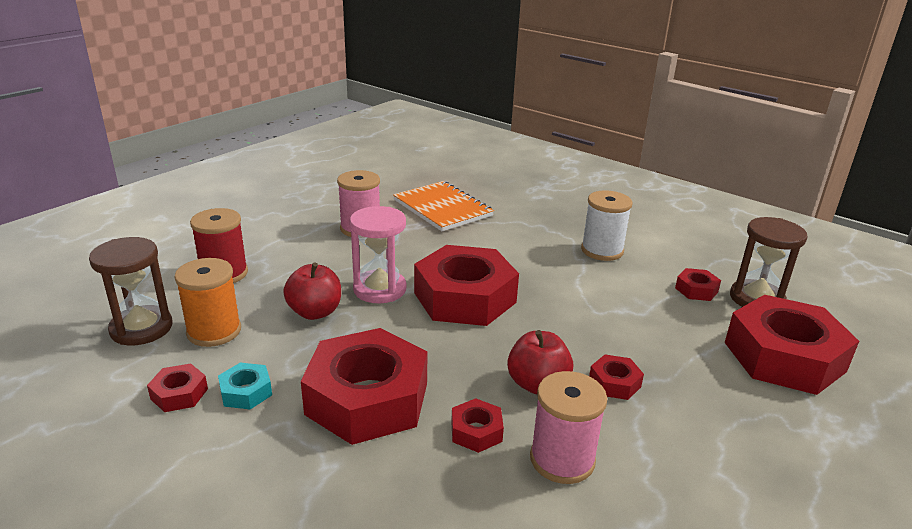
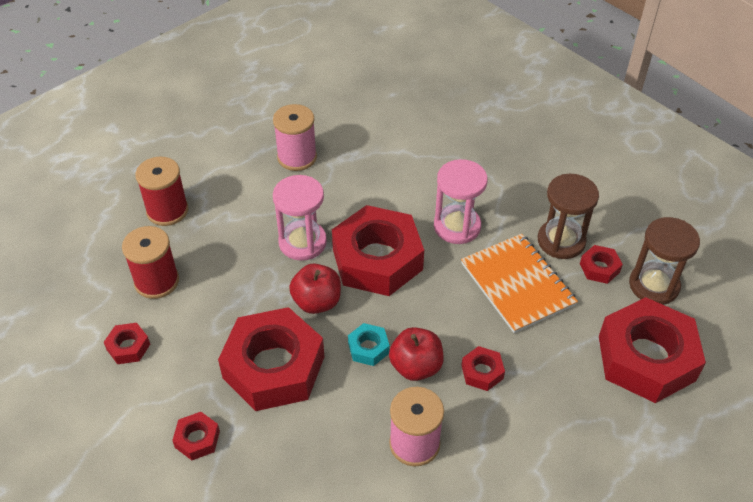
camera: 10 degrees right, 20 degrees up
brown hourglass [89,237,172,345] -> brown hourglass moved to [538,174,599,259]
orange spool [174,258,241,347] -> red spool [122,226,179,299]
turquoise nut [218,363,272,410] -> turquoise nut moved to [348,323,390,366]
red apple [283,262,341,320] -> red apple moved to [289,264,341,314]
orange notebook [393,181,494,231] -> orange notebook moved to [461,234,578,333]
red nut [451,398,504,453] -> red nut moved to [172,412,220,460]
white spool [581,190,633,261] -> none
none -> pink hourglass [434,159,488,244]

